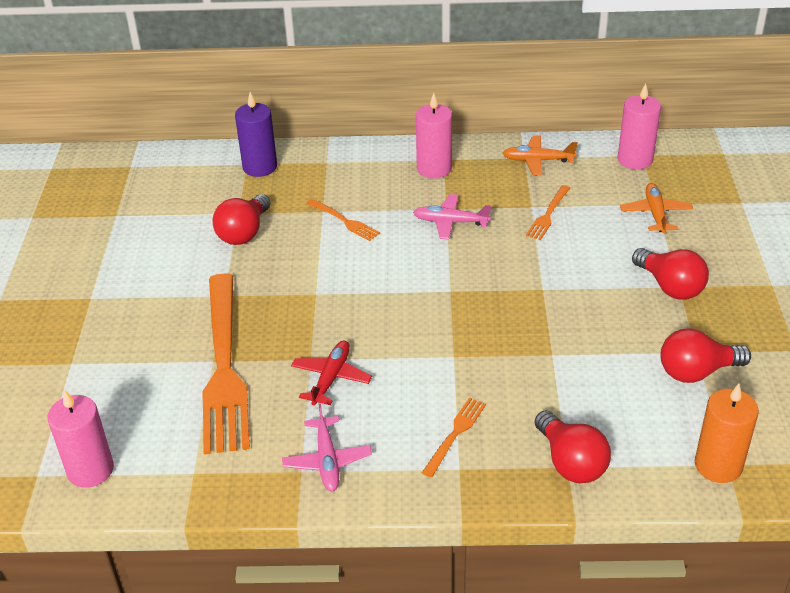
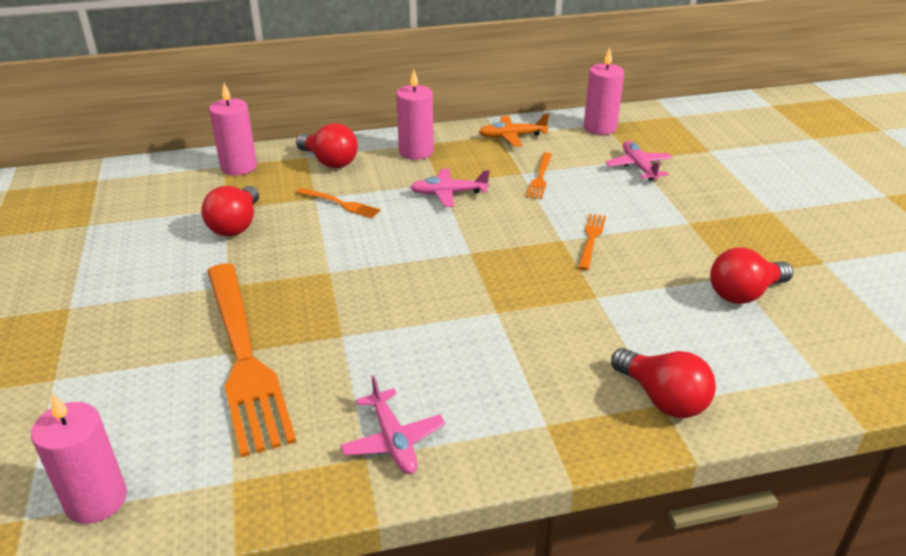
camera: 15 degrees left, 5 degrees down
purple candle [235,92,277,177] -> pink candle [209,83,257,176]
red plane [291,341,372,406] -> none
orange fork [422,397,486,477] -> orange fork moved to [578,214,606,270]
orange plane [620,183,693,234] -> pink plane [606,141,673,181]
red light bulb [632,248,709,300] -> red light bulb moved to [296,123,358,168]
orange candle [695,384,759,483] -> none

